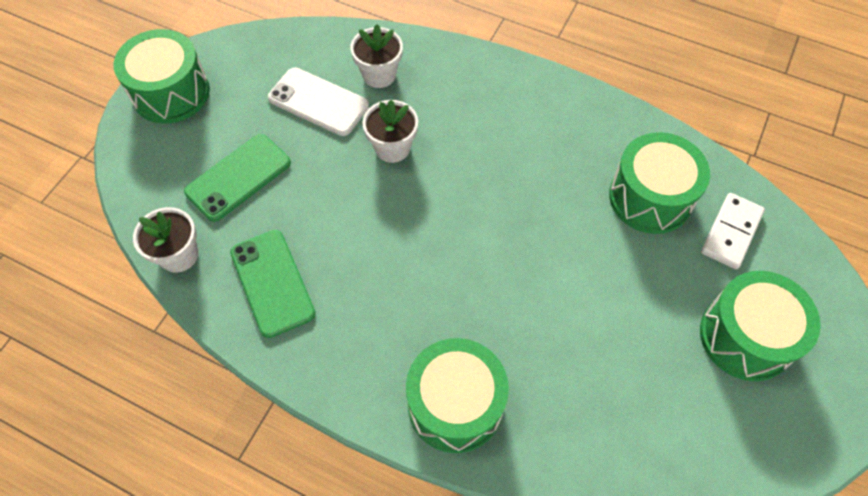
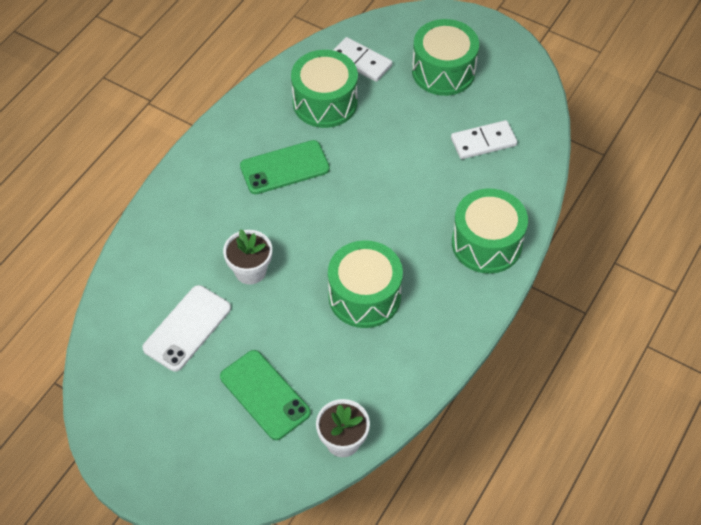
camera: 85 degrees left, 5 degrees down
green drum [114,29,210,124] -> green drum moved to [328,240,403,328]
green phone [230,230,316,338] -> green phone moved to [240,140,330,194]
white flower pot [350,24,403,88] -> none
none -> white domino [451,120,517,159]

